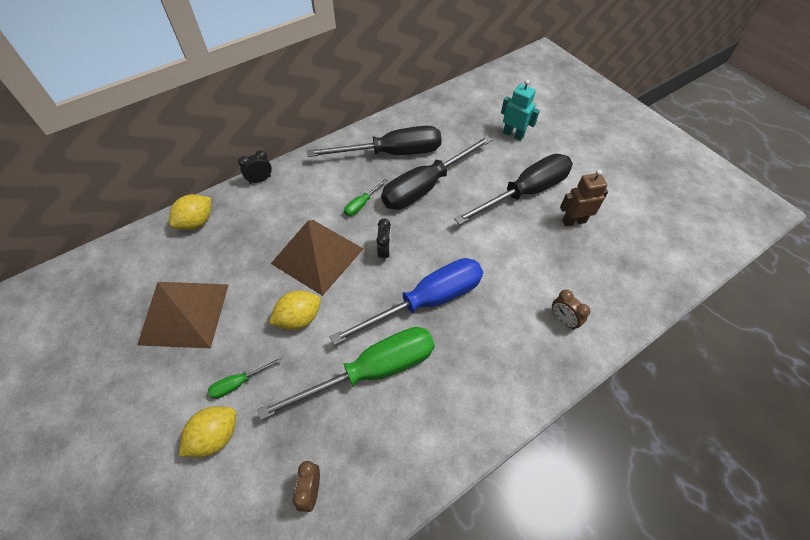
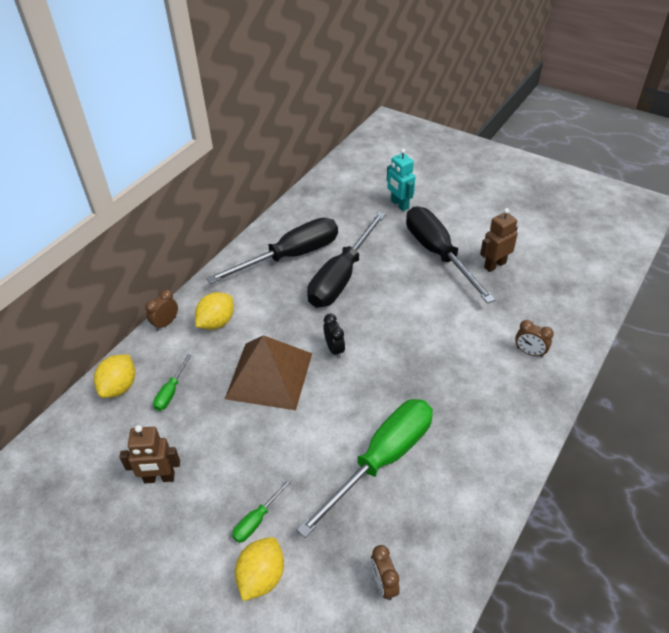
camera: 20 degrees left, 10 degrees down
brown pyramid [137,282,229,348] -> brown robot [119,425,180,483]
black clock [238,150,272,184] -> brown clock [145,289,178,331]
yellow lemon [269,290,321,330] -> yellow lemon moved to [195,292,234,330]
blue screwdriver [330,258,483,345] -> none
green screwdriver [344,179,388,216] -> green screwdriver moved to [153,354,192,411]
black screwdriver [454,154,573,225] -> black screwdriver turned 60 degrees counterclockwise [406,206,495,303]
turquoise robot [501,79,540,141] -> turquoise robot turned 135 degrees counterclockwise [387,148,415,211]

